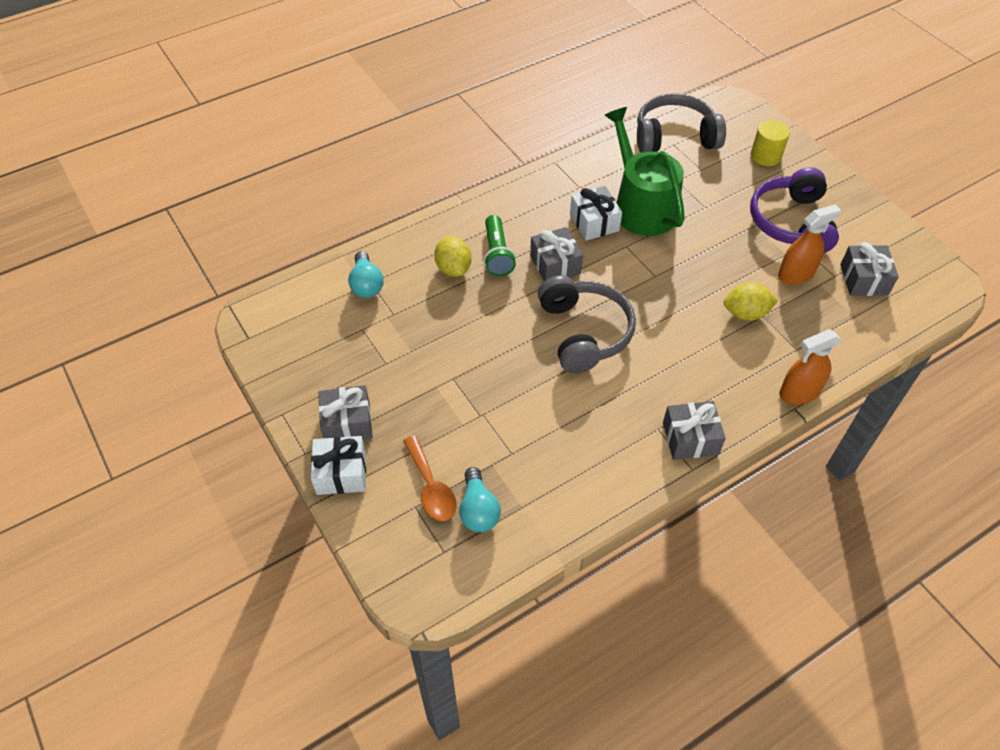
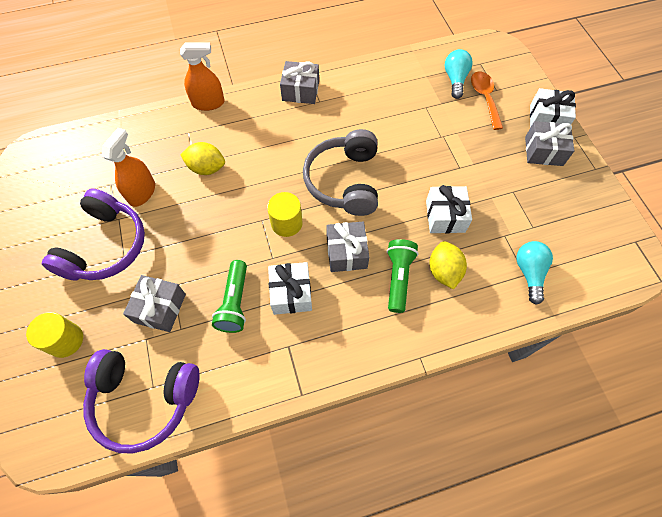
camera: 165 degrees left, 10 degrees up
green watering can [605,107,685,236] -> green flashlight [212,260,247,333]
grey headphones [637,93,726,153] -> purple headphones [83,349,200,454]
orange spray bottle [778,204,841,285] -> orange spray bottle turned 120 degrees clockwise [101,128,155,207]
grey gift [840,242,899,296] -> grey gift moved to [123,275,186,332]
none -> yellow cylinder [267,192,303,237]
none -> white gift [426,185,472,233]

